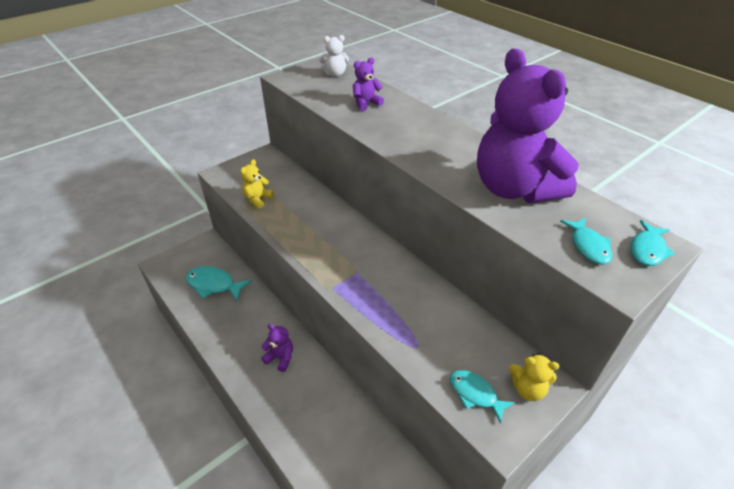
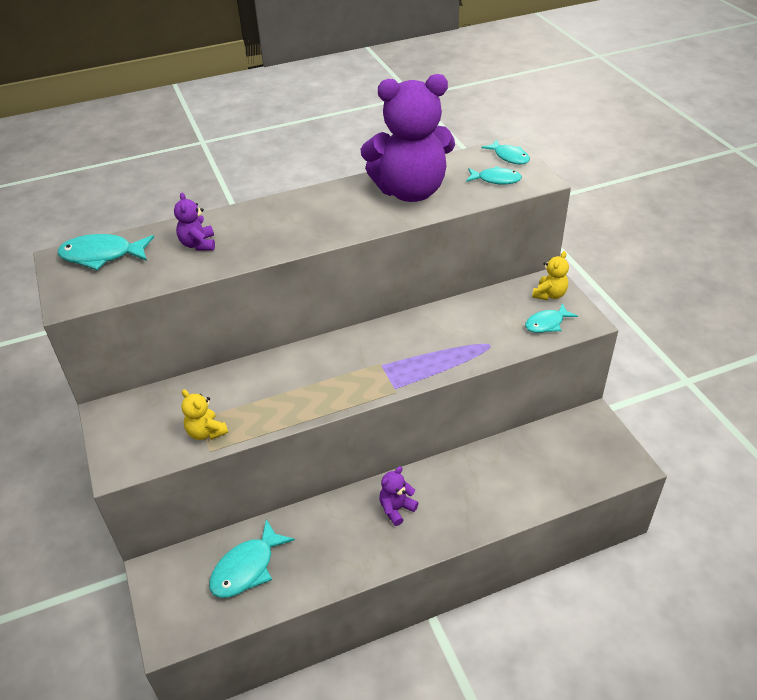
camera: 70 degrees left, 0 degrees up
white teddy bear [319,35,349,77] -> turquoise fish [58,234,154,270]

